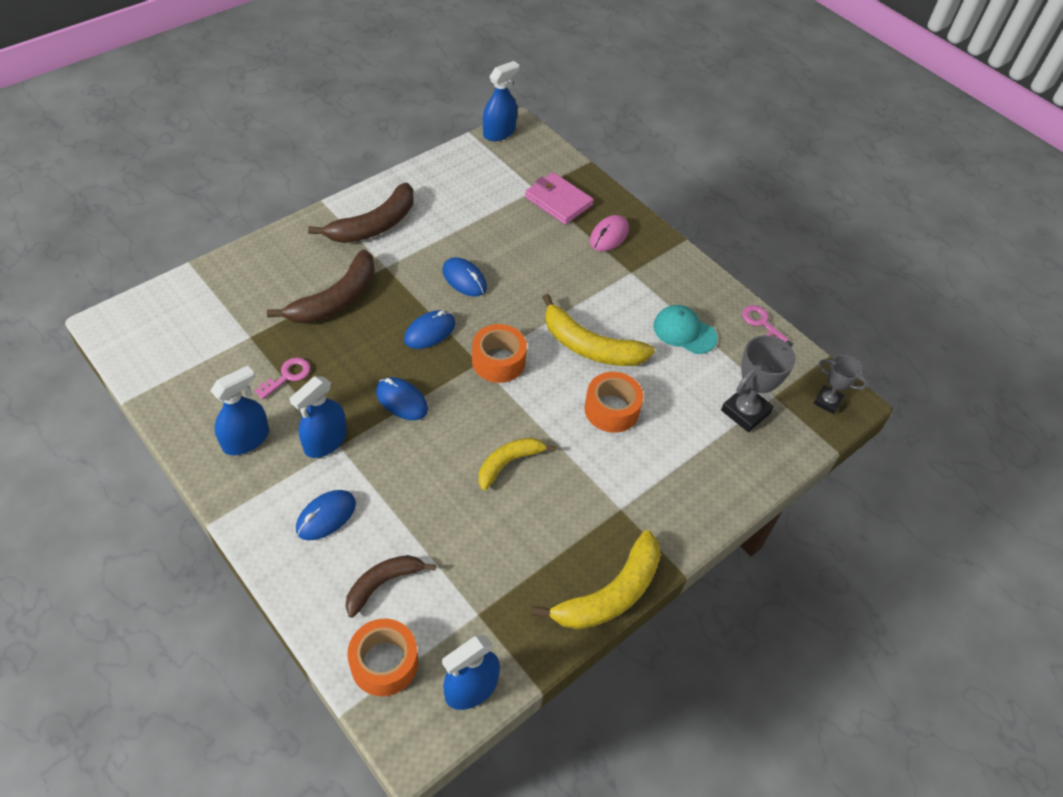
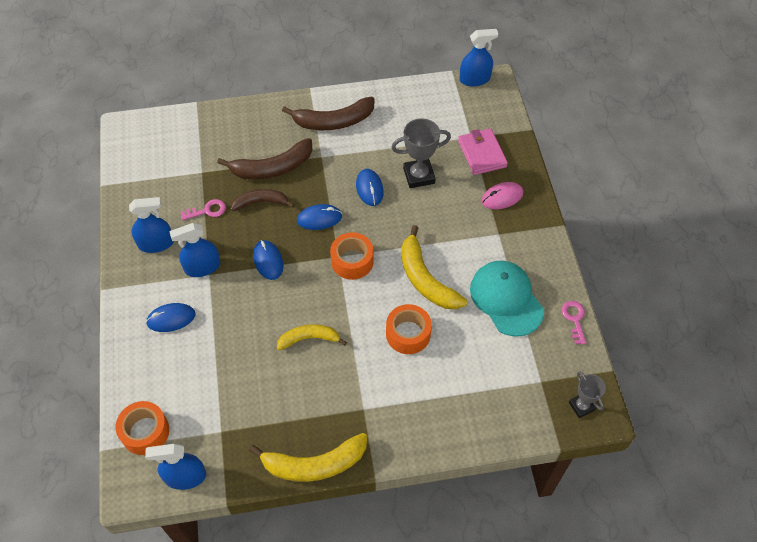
camera: 35 degrees right, 5 degrees up
brown banana [346,555,436,618] -> brown banana moved to [231,189,294,211]
turquoise cap [653,305,717,354] -> turquoise cap [470,261,544,337], size x1.53
grey trophy [721,335,796,432] -> grey trophy moved to [391,118,451,188]

